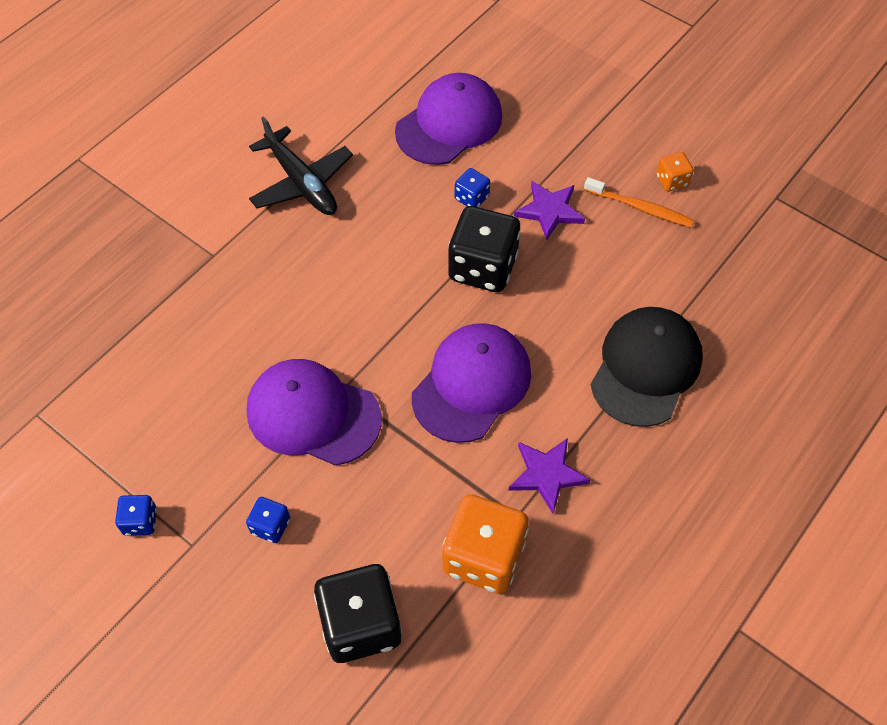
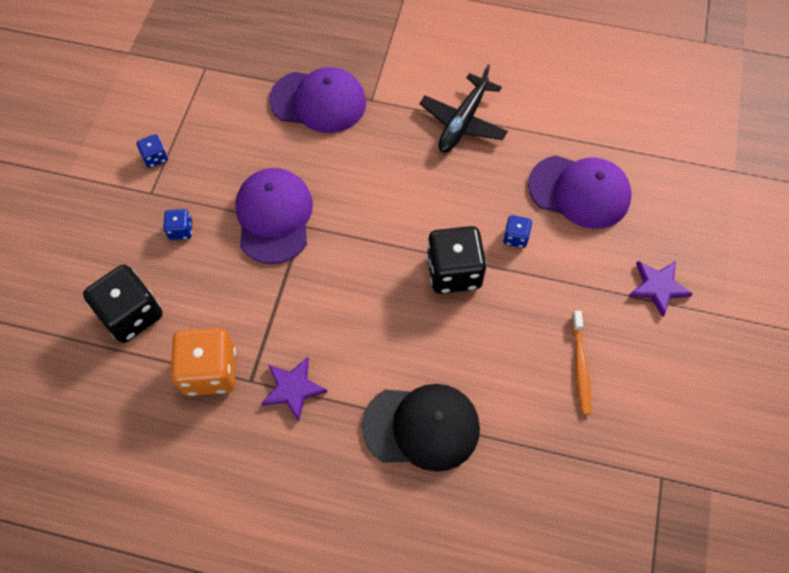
camera: 65 degrees right, 5 degrees up
purple cap [412,323,531,443] -> purple cap moved to [269,67,366,133]
purple star [514,181,585,240] -> purple star moved to [629,261,693,317]
orange dice [656,152,694,192] -> none

